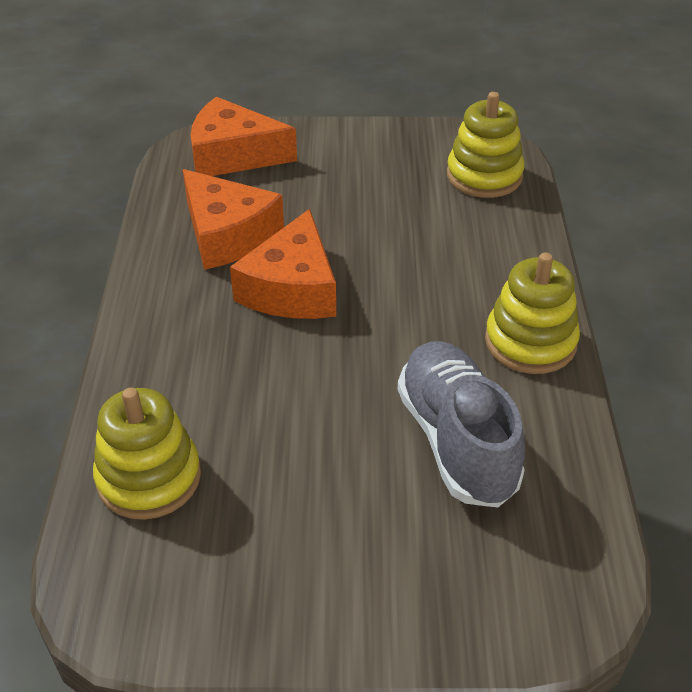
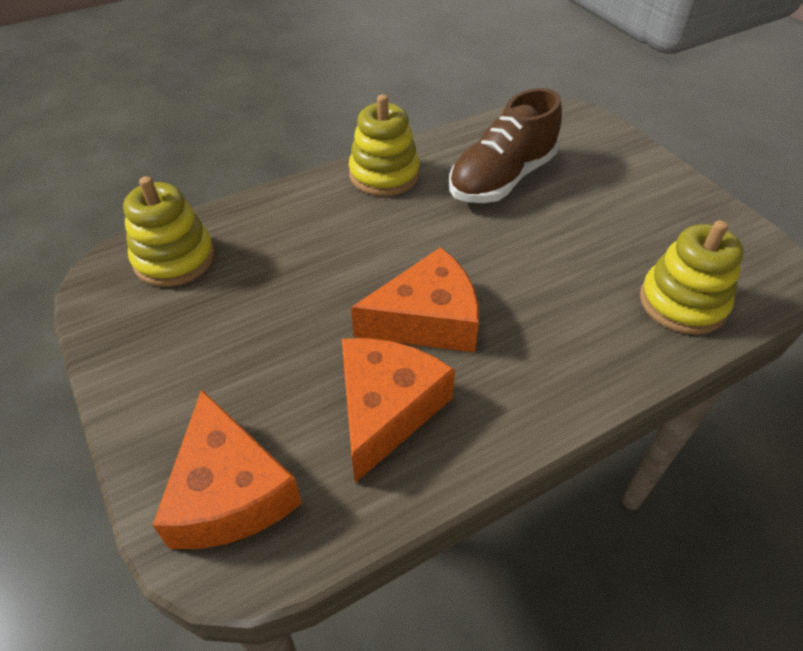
camera: 120 degrees left, 5 degrees up
grey shoe [398,341,525,507] -> brown shoe [449,88,562,203]

